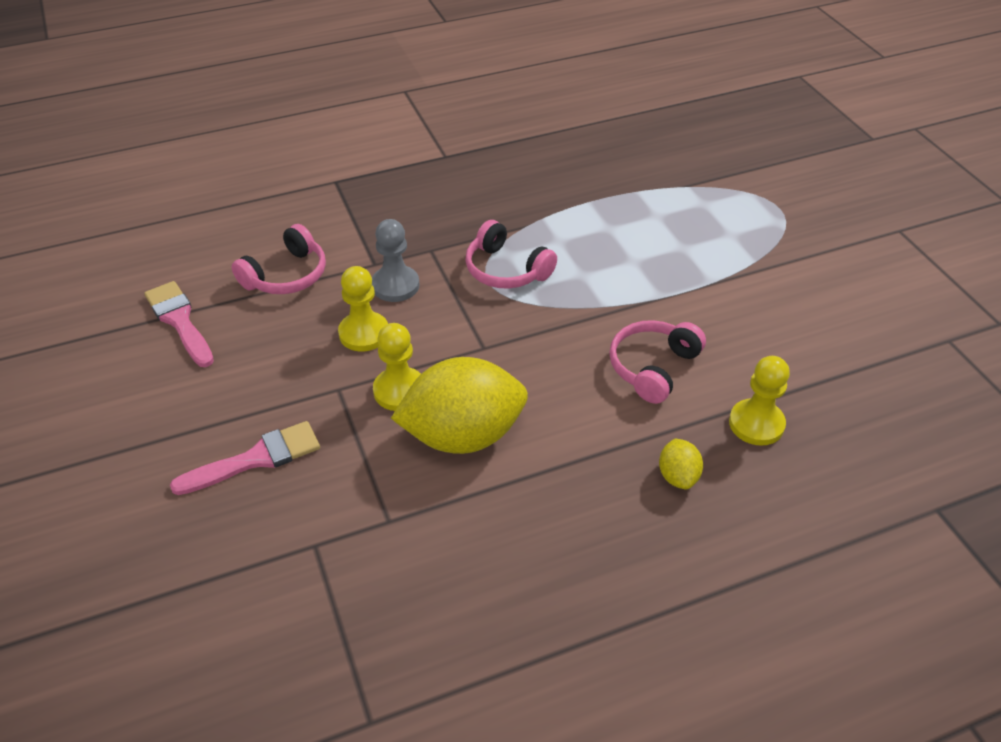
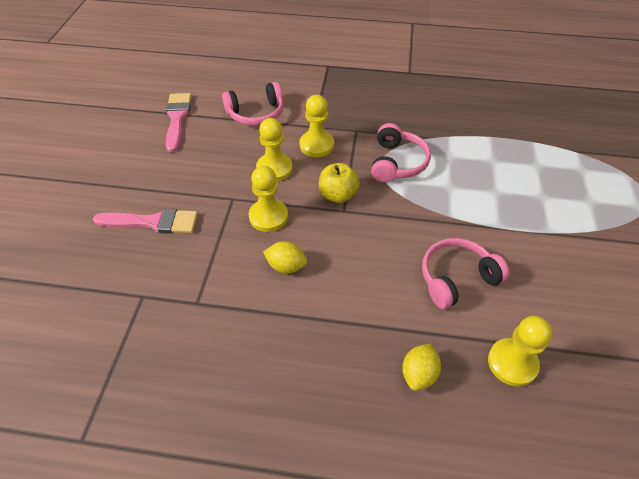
camera: 30 degrees right, 5 degrees up
grey pawn [372,219,419,302] -> yellow pawn [300,95,334,157]
yellow lemon [391,357,528,454] -> yellow lemon [263,241,307,273], size x0.44
pink headphones [465,220,557,289] -> pink headphones turned 150 degrees counterclockwise [371,123,431,182]
none -> yellow apple [319,163,360,203]

